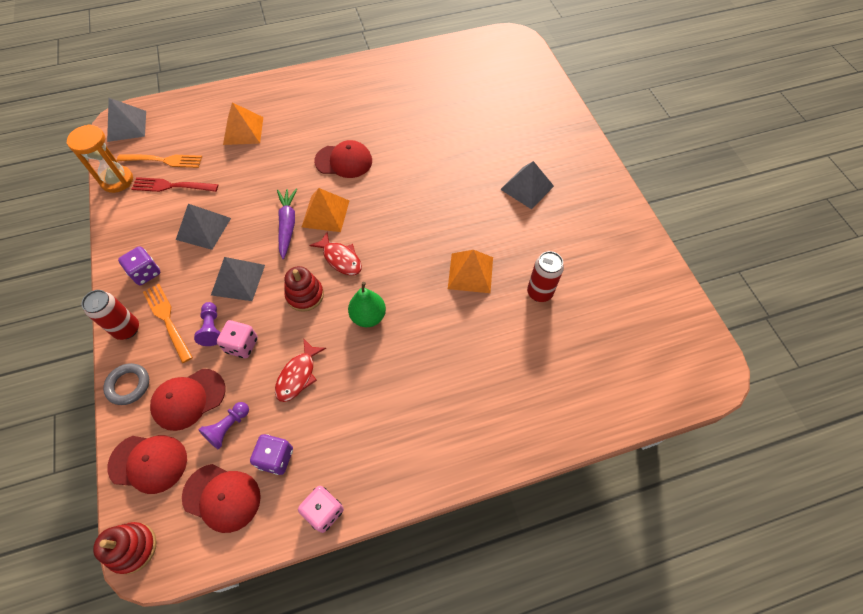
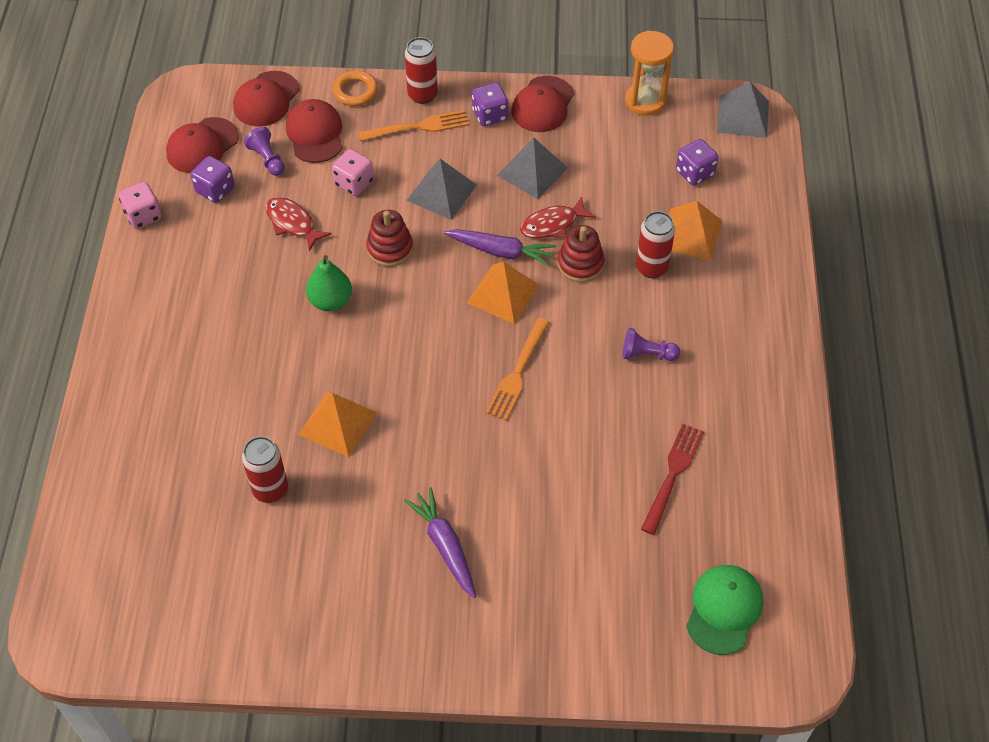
camera: 110 degrees right, 5 degrees down
red stacking toy [93,522,157,574] -> red stacking toy moved to [557,225,604,282]
grey ring [103,363,149,405] -> orange ring [333,71,378,106]
orange fork [117,154,202,168] -> orange fork moved to [486,318,549,421]
red fork [132,177,218,192] -> red fork moved to [641,424,704,535]
purple pawn [194,302,221,346] -> purple pawn moved to [623,328,680,361]
red fish [309,232,362,275] -> red fish moved to [520,196,596,238]
red cap [314,140,372,178] -> red cap moved to [512,76,574,132]
grey pyramid [500,161,554,209] -> purple carrot [404,487,476,598]
none -> red can [636,211,675,278]
none -> purple dice [676,139,718,185]
none -> green cap [686,565,763,655]

